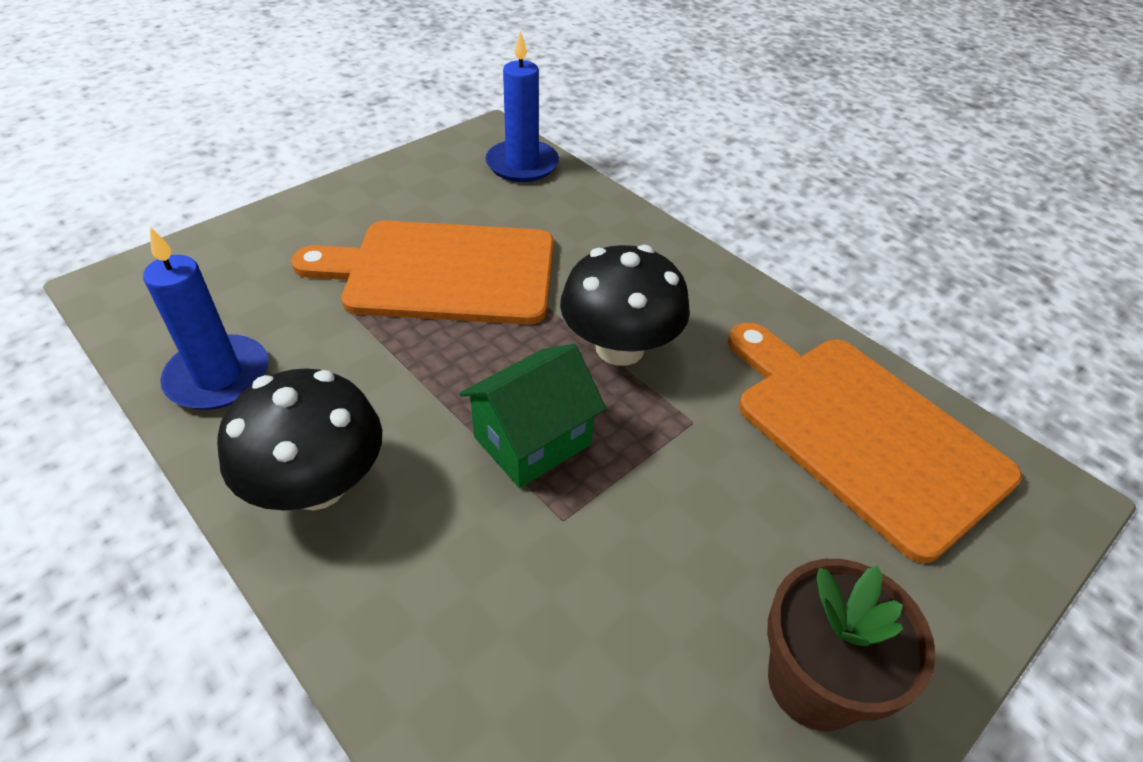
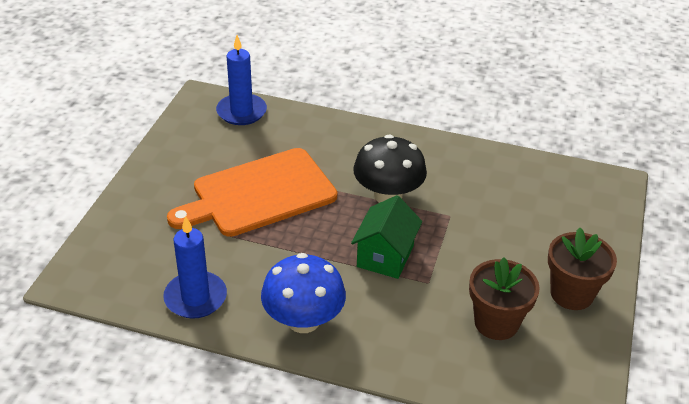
camera: 30 degrees left, 5 degrees down
black mushroom [217,368,382,511] -> blue mushroom [261,253,346,333]
orange cutting board [728,323,1022,563] -> none
none -> brown flower pot [469,257,540,340]

